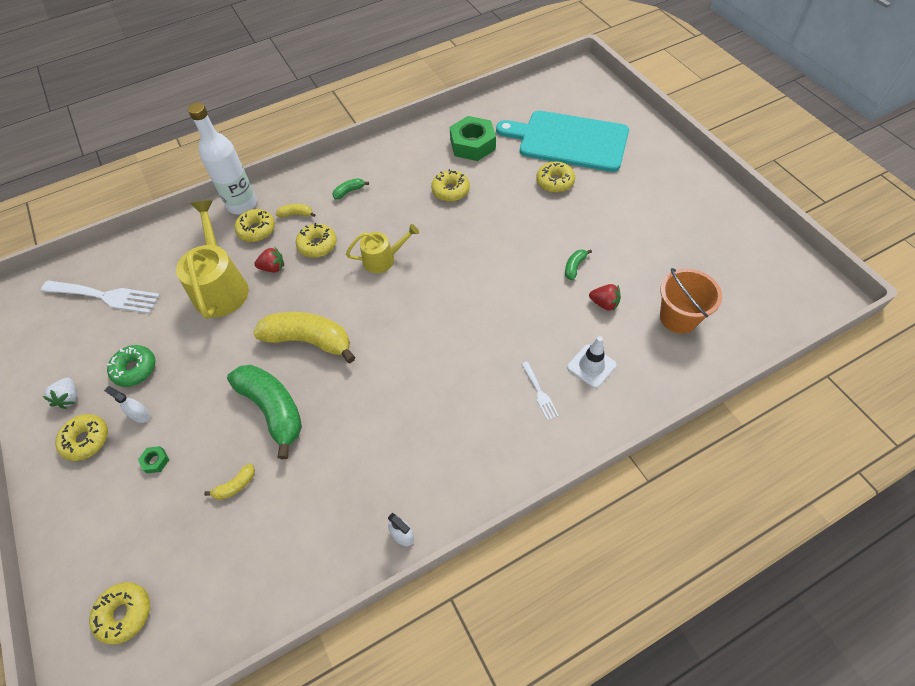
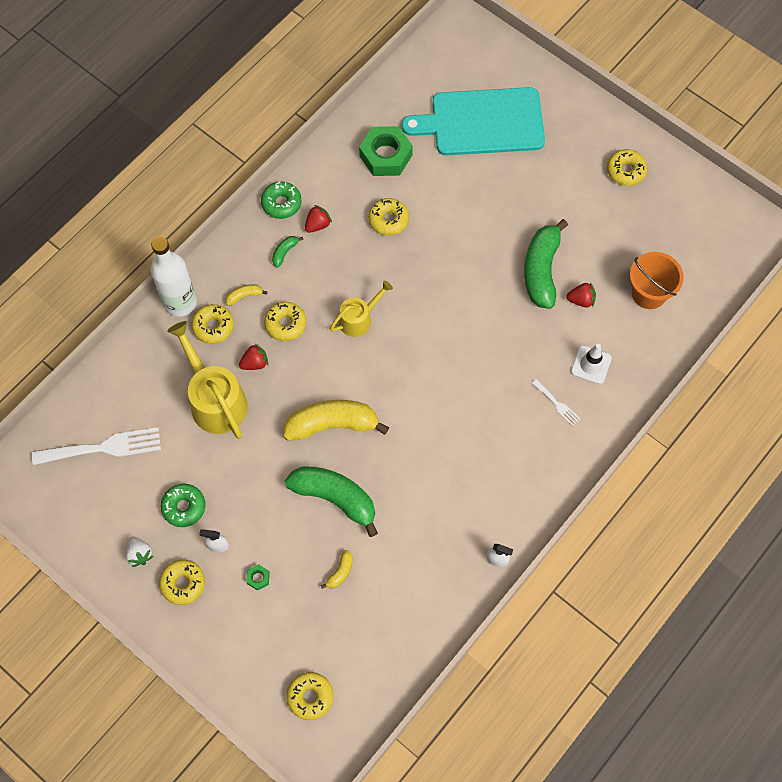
camera: 25 degrees left, 10 degrees up
yellow donut [536,161,575,193] -> yellow donut moved to [607,149,647,186]
green banana [565,250,592,280] -> green banana [524,219,568,309], size x2.35
none -> green donut [261,182,302,219]
none -> red strawberry [305,205,332,233]

